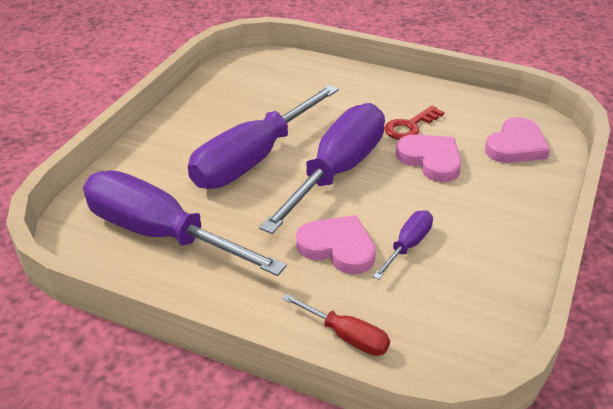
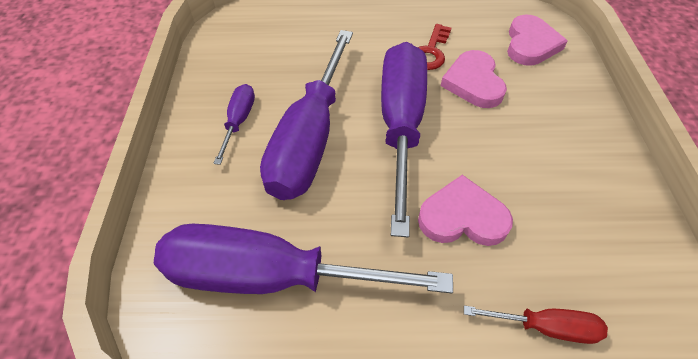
camera: 25 degrees left, 15 degrees up
purple screwdriver [373,210,433,279] -> purple screwdriver moved to [214,84,255,165]
pink heart [396,134,462,182] -> pink heart turned 120 degrees counterclockwise [441,50,507,108]

